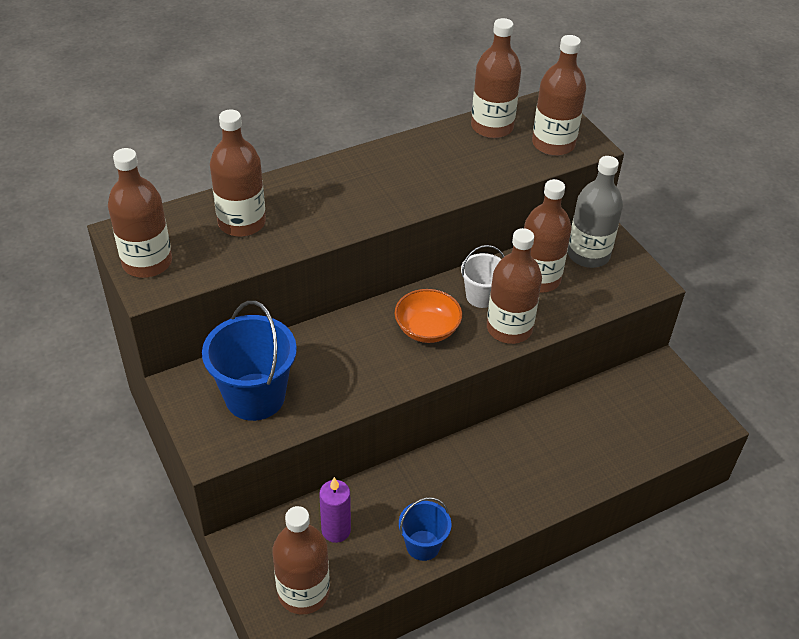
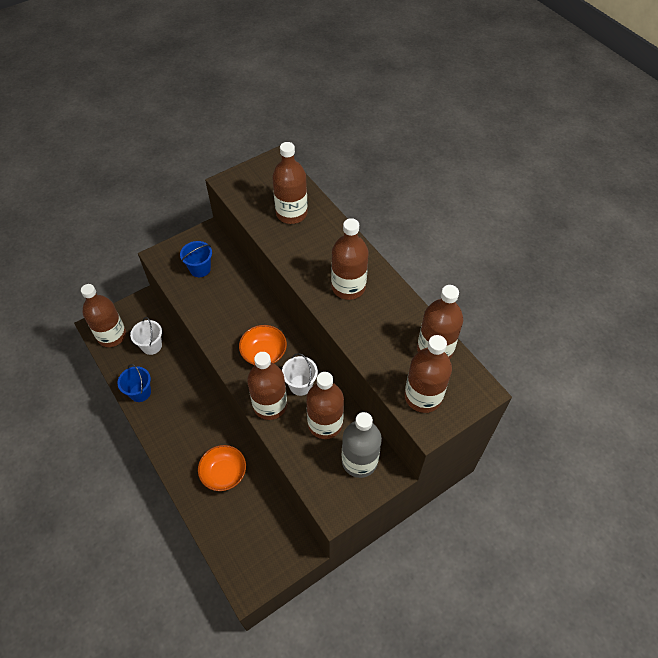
camera: 85 degrees right, 10 degrees up
brown bottle [108,148,172,278] -> brown bottle moved to [331,218,368,300]
blue bucket [202,301,297,421] -> blue bucket [180,241,212,277], size x0.57
purple candle [319,477,351,543] -> white bucket [130,317,162,355]
none -> orange bowl [198,445,246,491]

